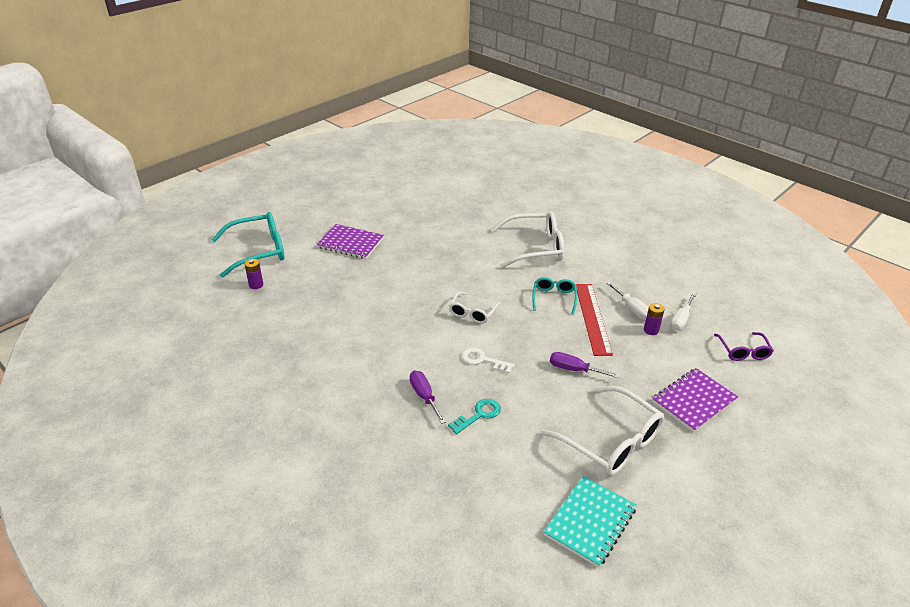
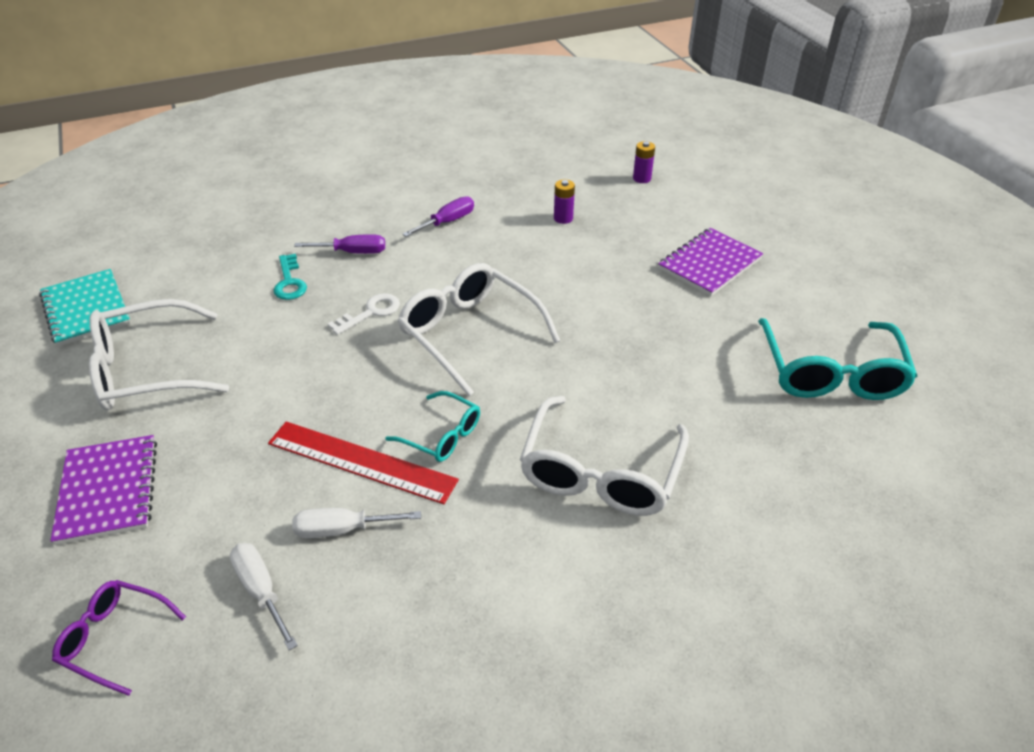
camera: 115 degrees right, 5 degrees up
turquoise glasses [212,212,284,278] -> turquoise glasses moved to [758,318,917,400]
white glasses [449,292,500,324] -> white glasses [397,263,560,396], size x1.84
purple screwdriver [550,352,620,378] -> purple screwdriver moved to [402,196,474,237]
purple battery [644,303,665,335] -> purple battery moved to [554,179,575,224]

